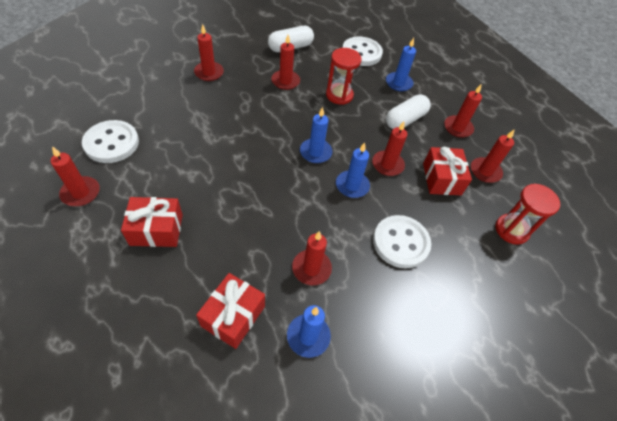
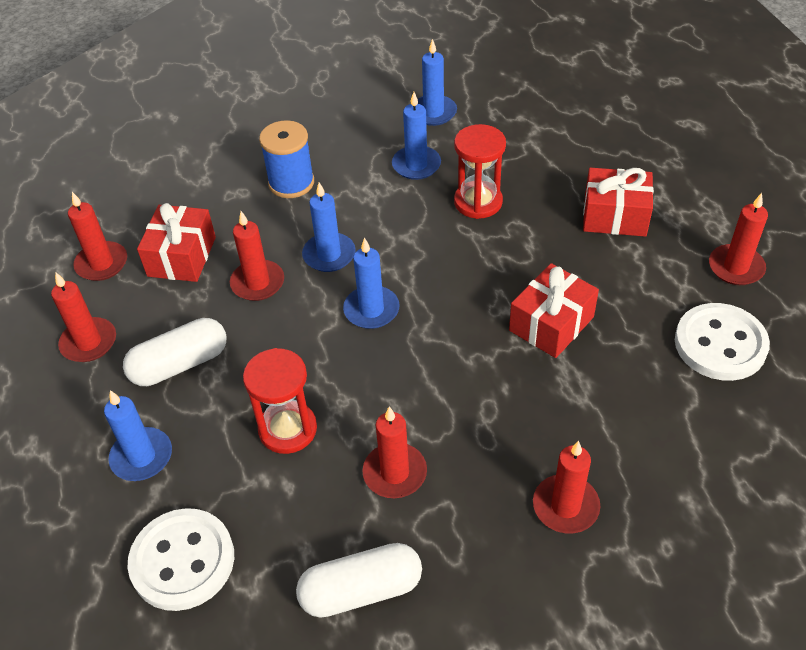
camera: 160 degrees left, 5 degrees down
red gift [196,273,265,349] -> red gift moved to [509,263,599,358]
red candle [292,231,332,285] -> blue candle [392,92,441,180]
white button [373,215,431,269] -> blue spool [259,120,314,198]
red hourglass [495,184,560,245] -> red hourglass moved to [454,124,506,219]

